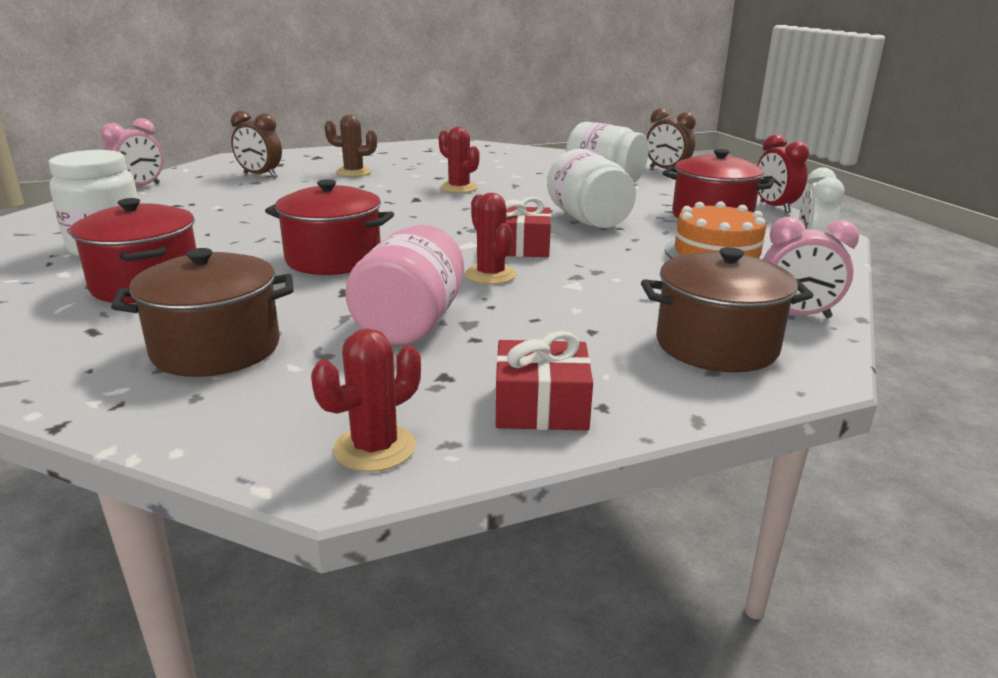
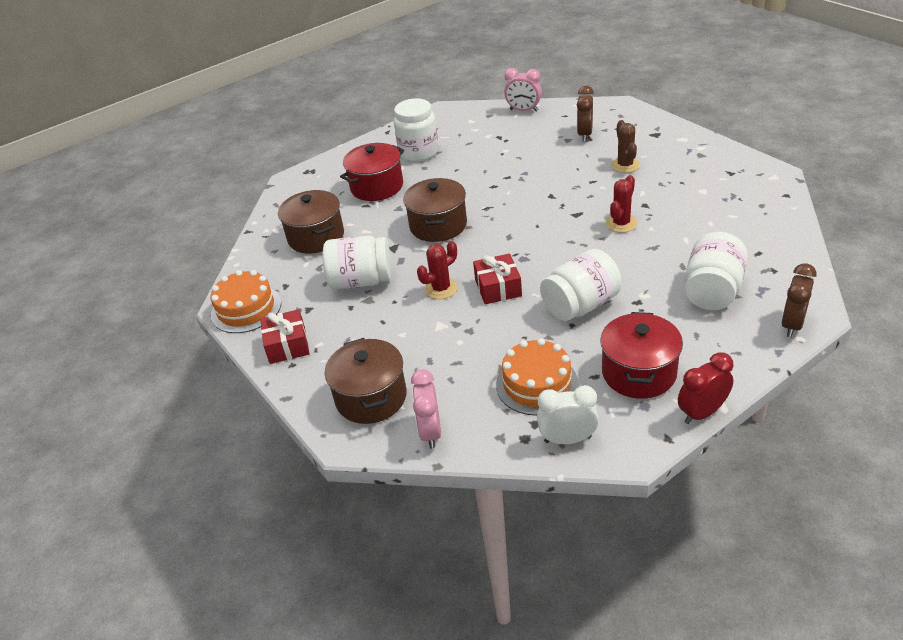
camera: 80 degrees right, 15 degrees up
red pot [265,179,394,275] -> brown pot [403,178,467,242]
red cactus [311,328,421,472] -> orange cake [210,270,281,333]
pink jar [345,225,464,345] -> white jar [322,236,392,289]

